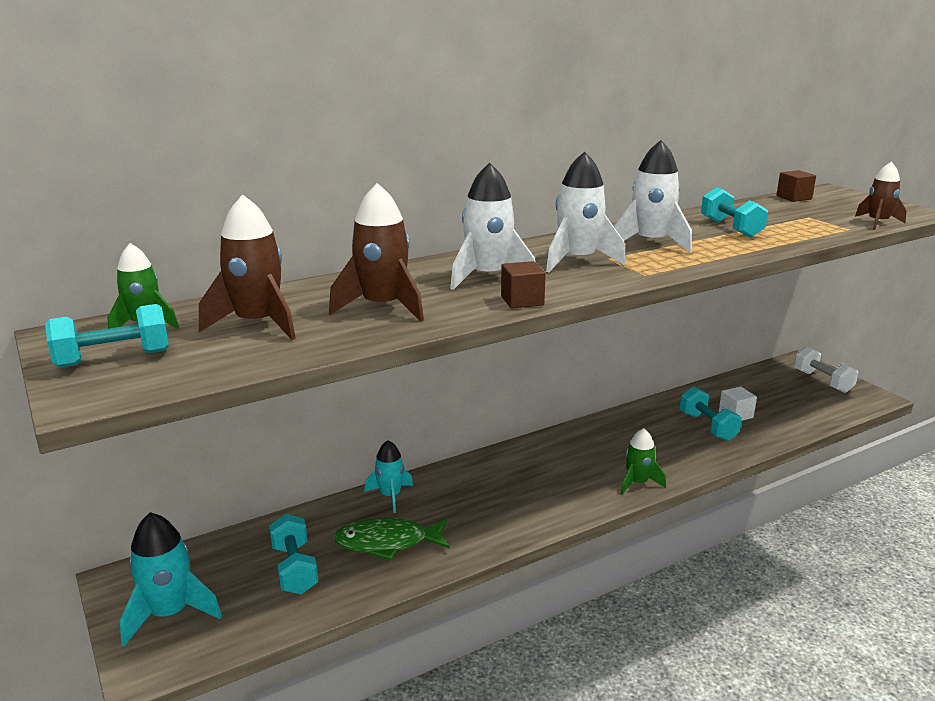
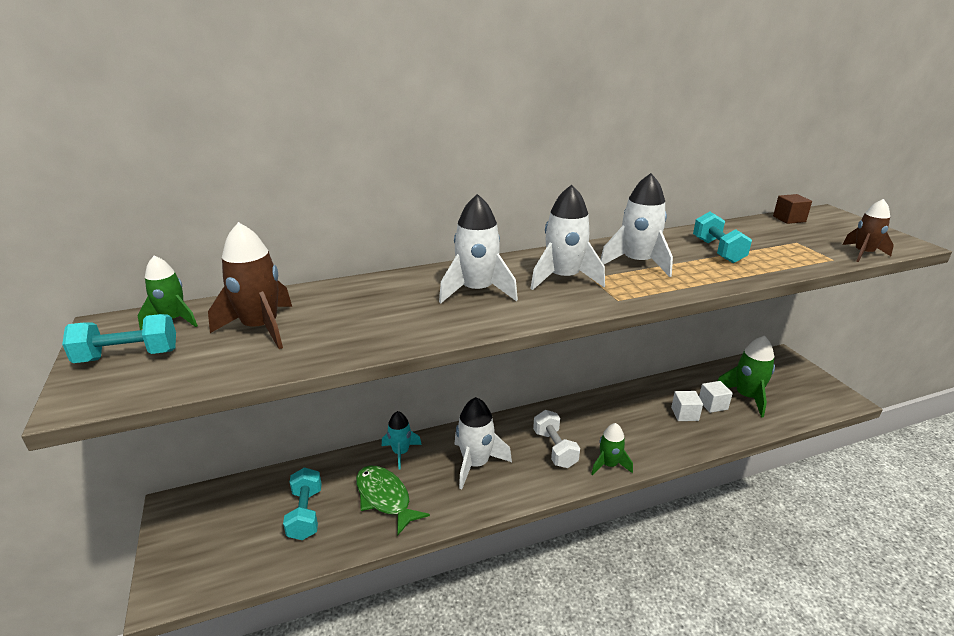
camera: 10 degrees right, 5 degrees up
turquoise rocket [120,512,222,646] -> none
brown rocket [329,183,424,322] -> none
green fish [333,518,450,560] -> green fish turned 45 degrees clockwise [356,466,430,535]
brown cube [501,261,546,308] -> none
turquoise dumbbell [680,386,742,441] -> white cube [671,391,703,421]
white dumbbell [794,346,858,393] -> white dumbbell moved to [533,410,580,468]
none -> white rocket [454,397,512,489]
none -> green rocket [717,336,775,417]

